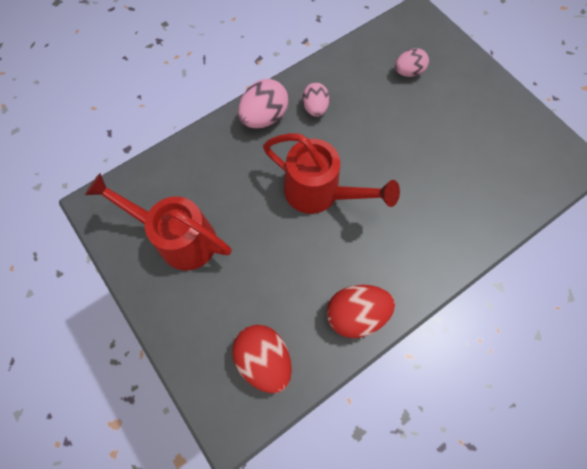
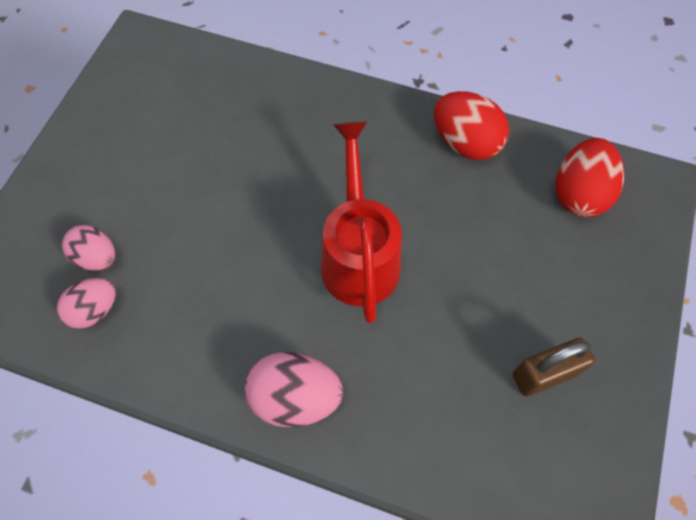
camera: 125 degrees left, 5 degrees down
red watering can [85,173,232,271] -> brown padlock [513,338,595,396]
pink egg [302,83,330,117] -> pink egg moved to [57,278,116,329]

